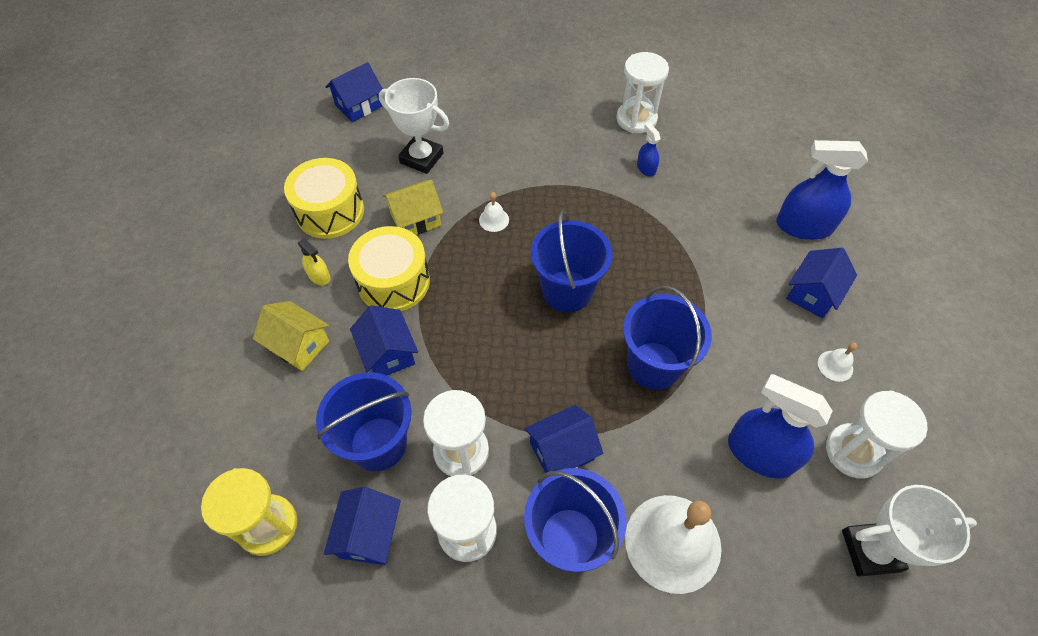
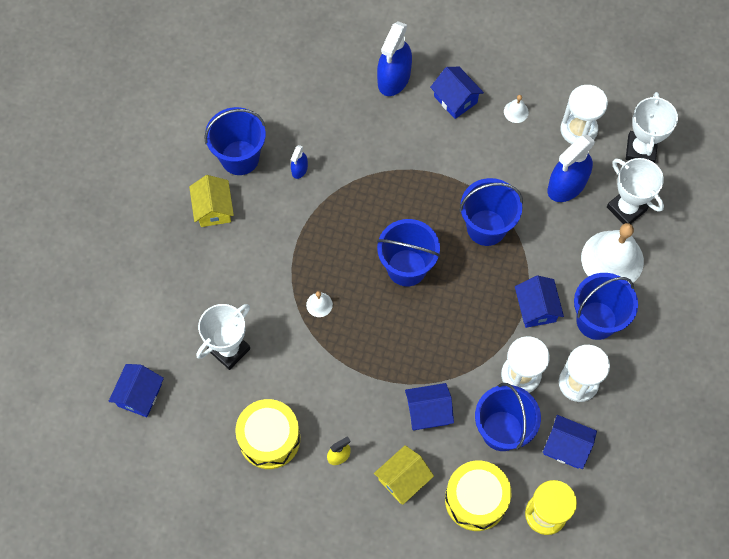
camera: 75 degrees left, 10 degrees up
blue house [326,62,383,122] -> blue house turned 45 degrees clockwise [109,364,164,417]
yellow drum [348,226,430,311] -> yellow drum moved to [445,461,511,531]
yellow house [382,180,443,235] -> yellow house moved to [189,175,234,227]
white hourglass [616,52,669,133] -> blue bucket [204,107,266,175]
blue spray bottle [637,123,661,177] -> blue spray bottle turned 60 degrees counterclockwise [291,145,308,179]
none -> white trophy [607,158,664,224]

